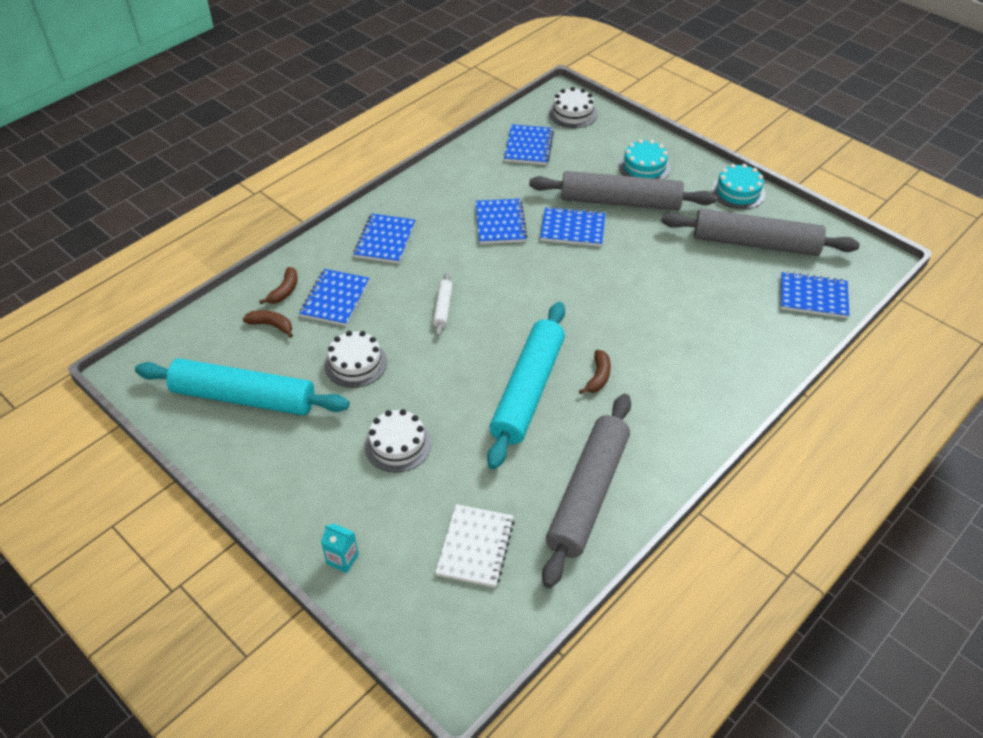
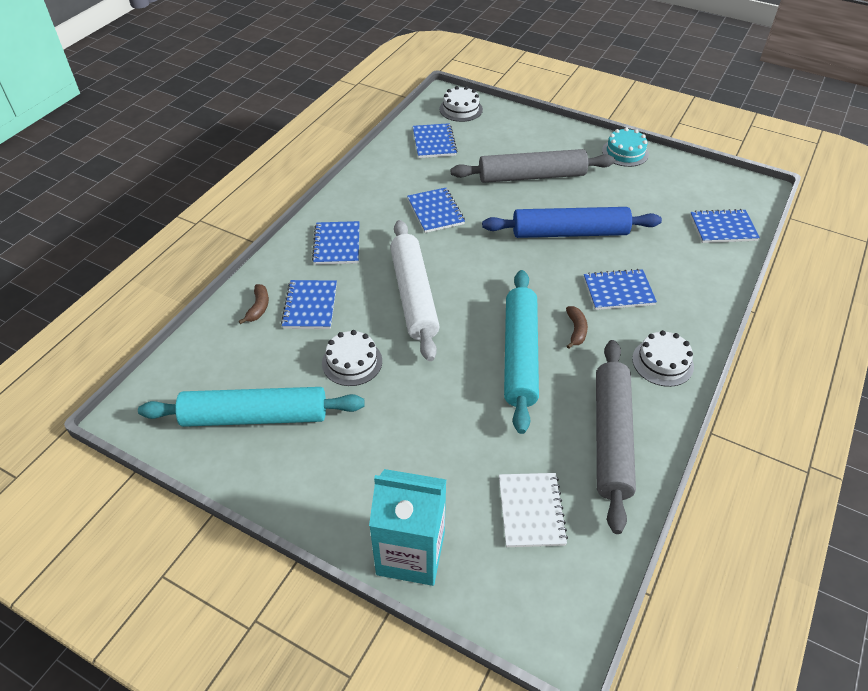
camera: 15 degrees left, 0 degrees up
brown banana [243,310,293,338] -> none
turquoise carton [321,523,359,573] -> turquoise carton [369,469,446,586], size x2.47
white cake [364,409,432,472] -> white cake moved to [632,330,694,387]
white rolling pin [433,272,452,336] -> white rolling pin [390,220,440,361], size x2.37
blue notebook [540,207,605,246] -> blue notebook moved to [584,269,657,310]
turquoise cake [619,139,671,179] -> none
grey rolling pin [661,209,860,256] -> none
none -> blue rolling pin [482,207,662,238]

